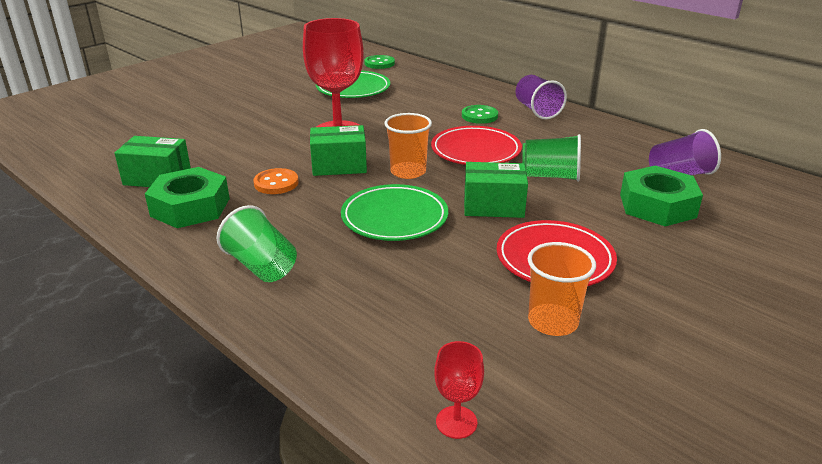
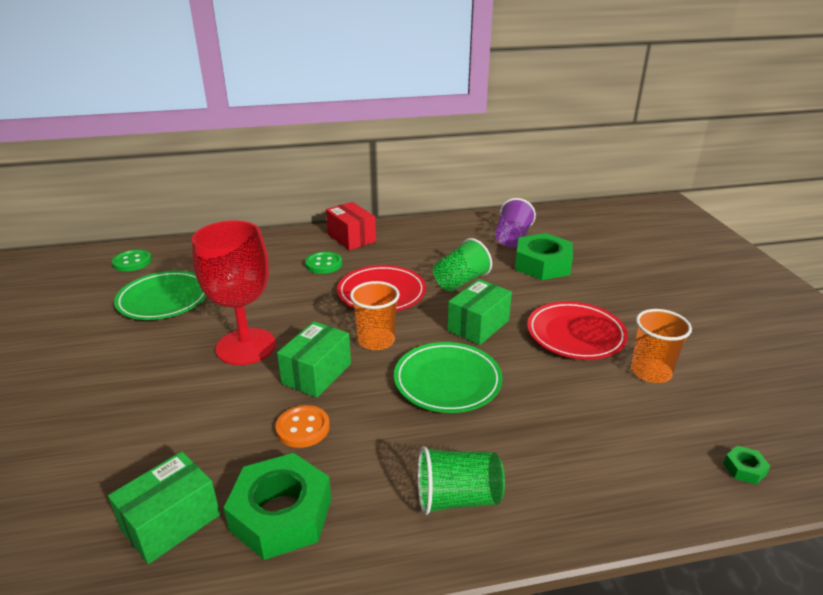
camera: 55 degrees left, 0 degrees up
red goblet [434,341,484,439] -> green nut [723,446,770,485]
purple cup [516,75,567,119] -> red box [326,202,376,250]

